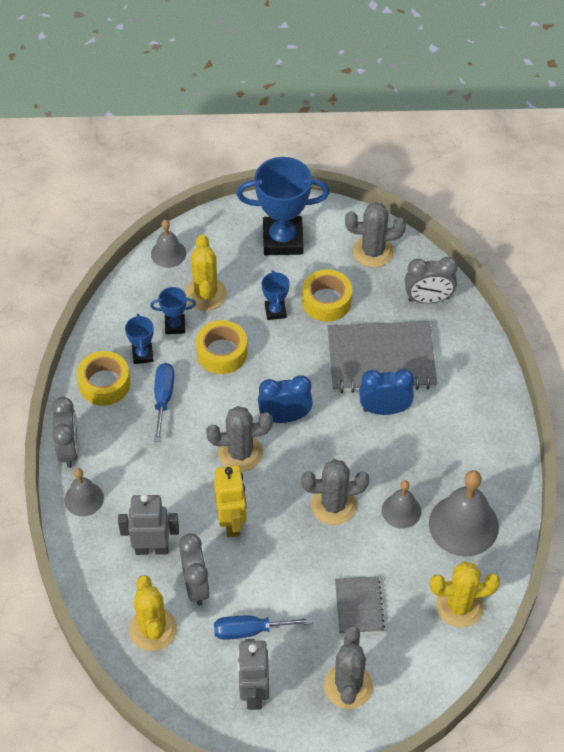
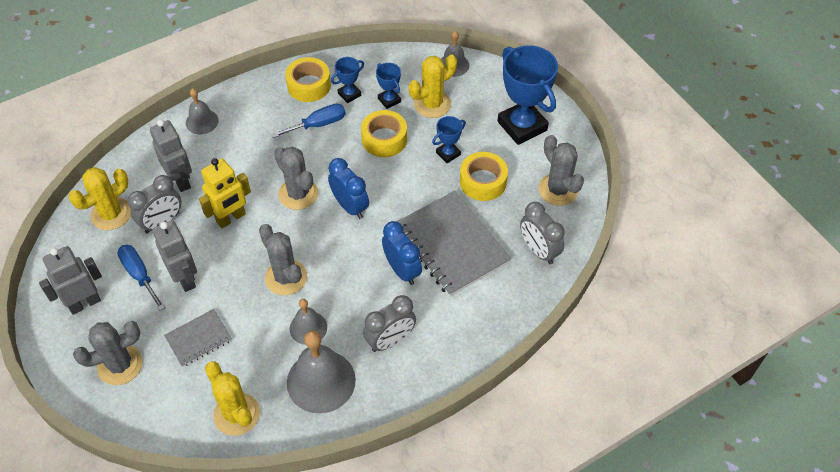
camera: 60 degrees right, 0 degrees up
grey clock [52,397,79,468] -> grey clock moved to [363,295,416,352]
none -> grey robot [152,220,197,292]

